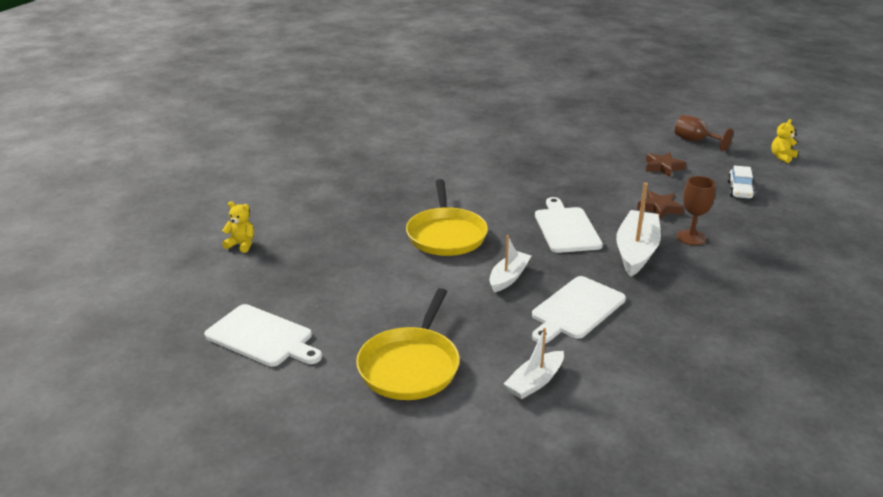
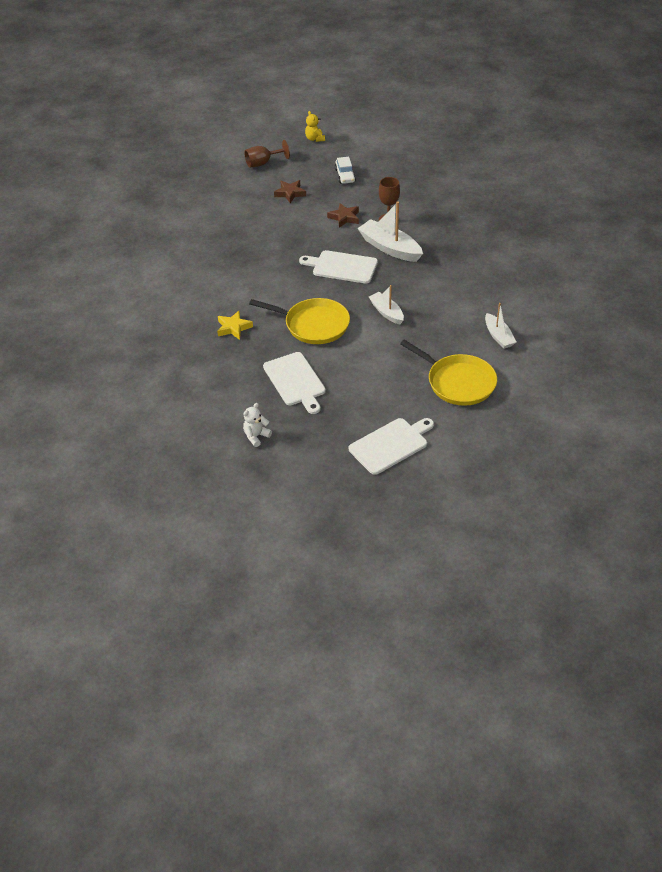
camera: 65 degrees left, 15 degrees up
yellow teddy bear [222,201,254,253] -> white teddy bear [243,403,272,447]
white cutting board [532,276,626,343] -> white cutting board moved to [263,352,326,414]
white car [727,165,755,199] -> white car turned 45 degrees clockwise [335,157,356,184]
none -> yellow star [217,311,253,340]

